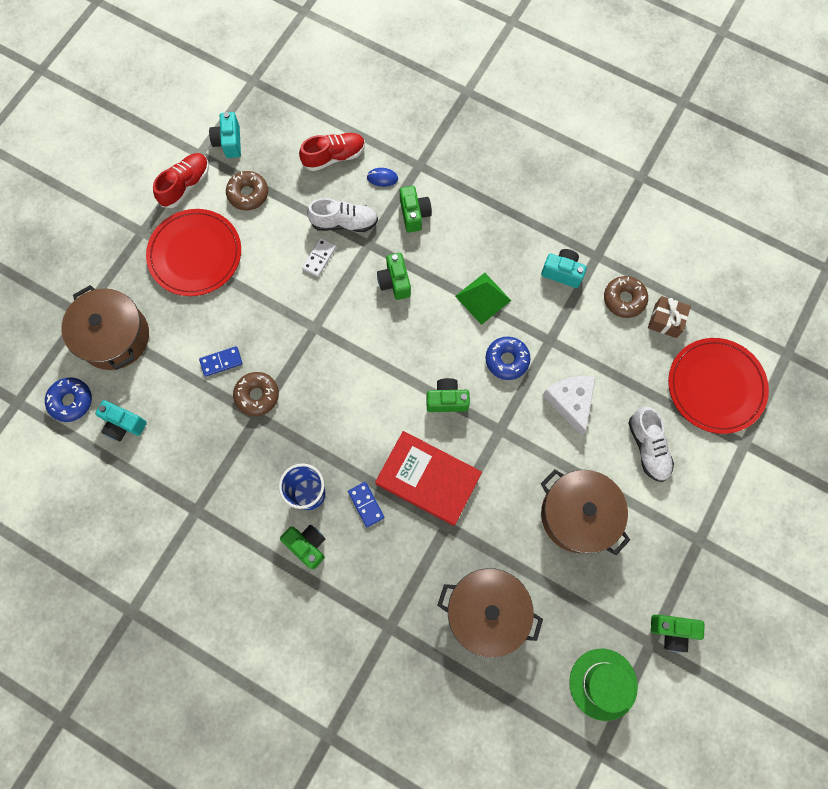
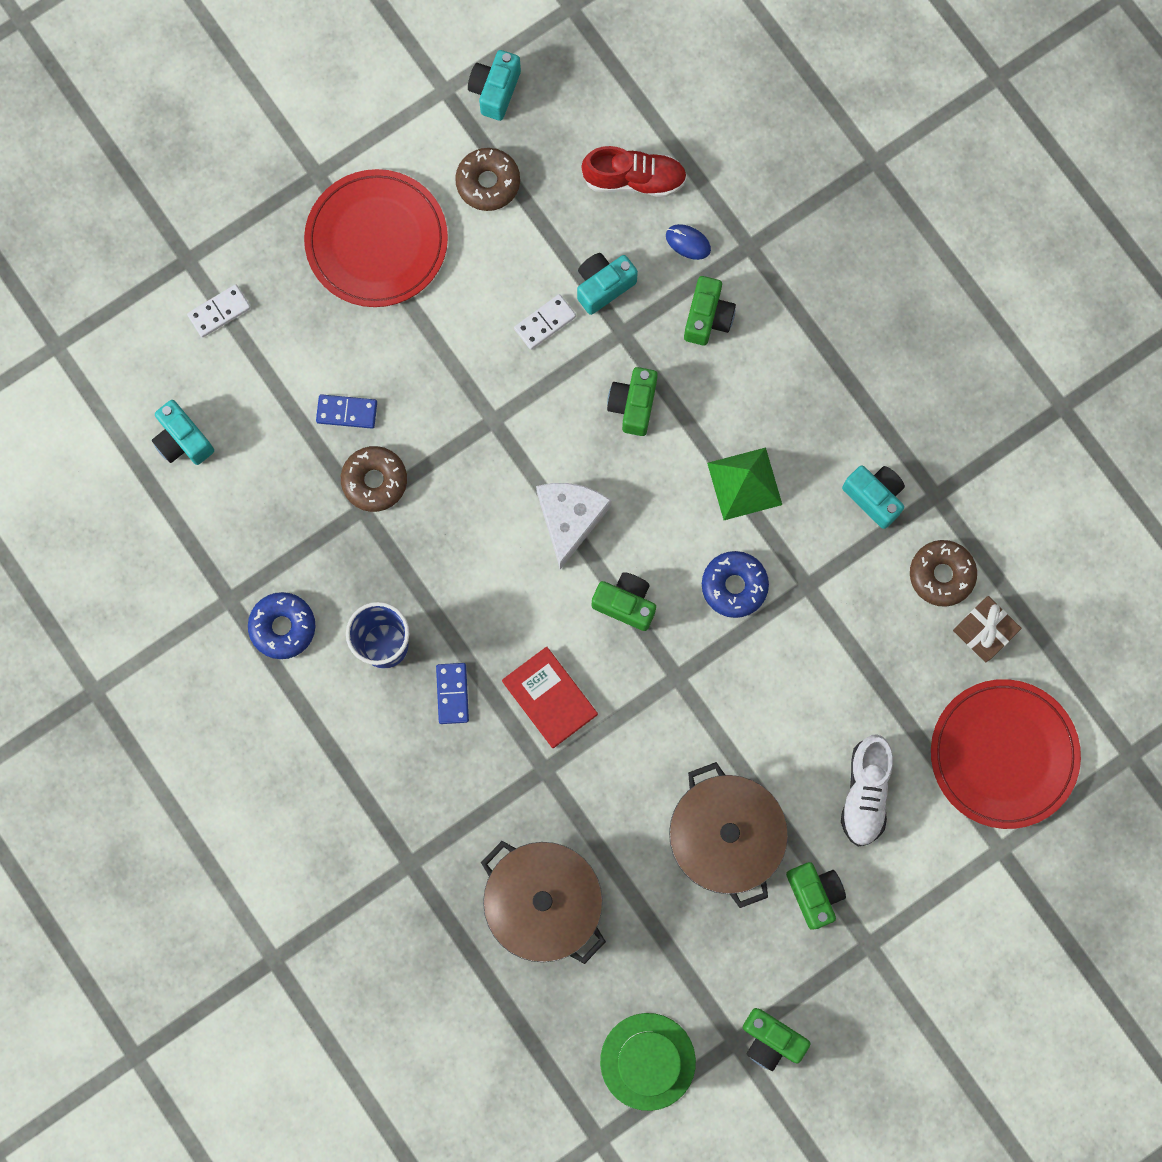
camera: 25 degrees right, 5 degrees up
blue donut [45,377,92,422] -> blue donut moved to [248,592,315,659]
brown pot [61,285,149,370] -> white domino [187,284,251,338]
red shoe [153,153,209,208] -> none
green camera [280,525,325,569] -> green camera moved to [786,862,846,930]
white shoe [307,198,378,232] -> turquoise camera [577,253,638,315]
red book [375,431,482,526] -> red book [502,647,598,748], size x0.66
white cheese [543,376,596,436] -> white cheese moved to [536,483,612,569]

